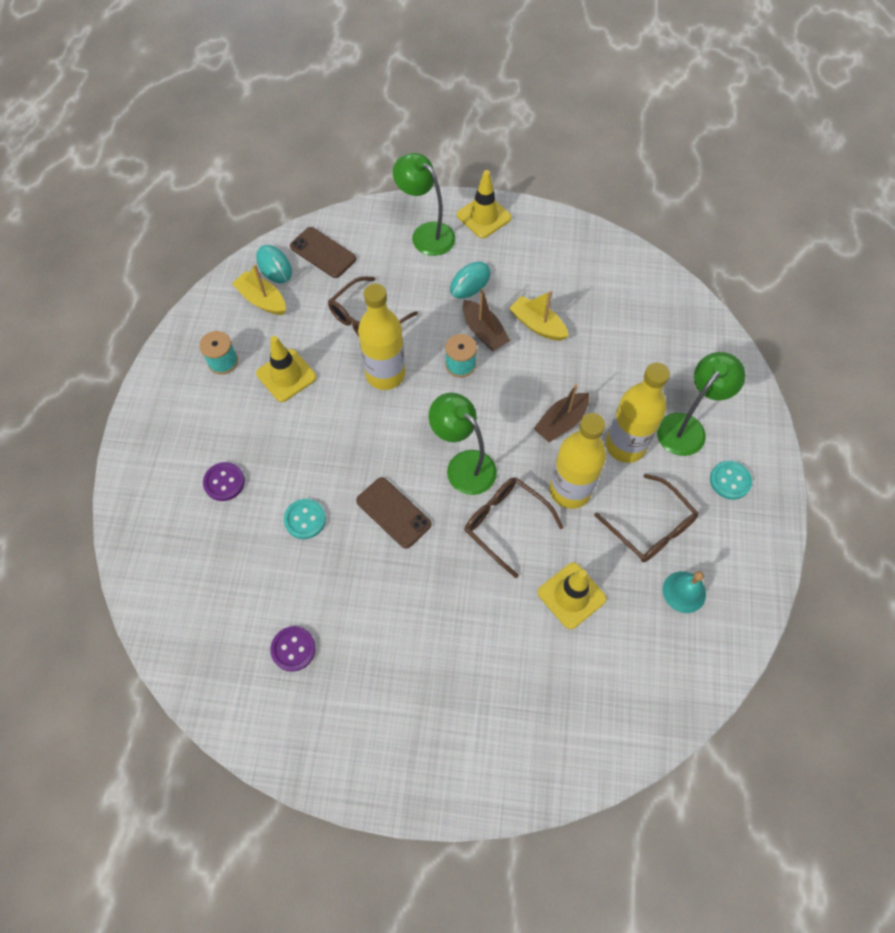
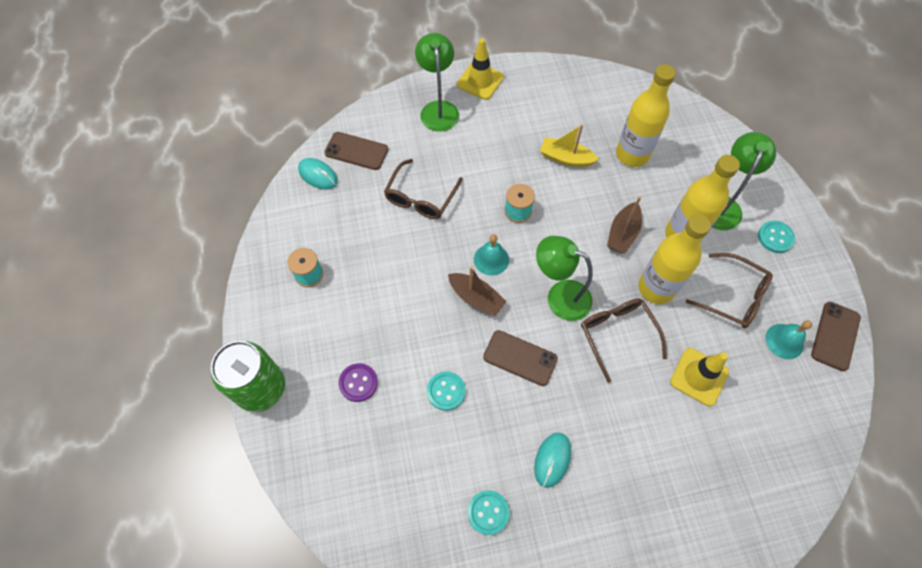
camera: 20 degrees left, 0 degrees up
yellow boat [232,264,286,315] -> none
yellow traffic cone [256,336,317,402] -> none
purple button [270,626,316,672] -> turquoise button [468,490,510,535]
yellow bottle [358,283,405,390] -> yellow bottle moved to [616,64,676,167]
green lamp [393,153,455,256] -> green lamp turned 60 degrees clockwise [415,33,459,132]
turquoise mouse [450,262,491,299] -> turquoise mouse moved to [534,433,571,488]
brown boat [463,288,511,351] -> brown boat moved to [448,267,507,316]
brown glasses [465,477,564,578] -> brown glasses turned 45 degrees clockwise [581,298,667,383]
none -> green can [211,341,285,412]
none -> turquoise bell [474,234,509,276]
none -> brown phone [811,302,861,371]

